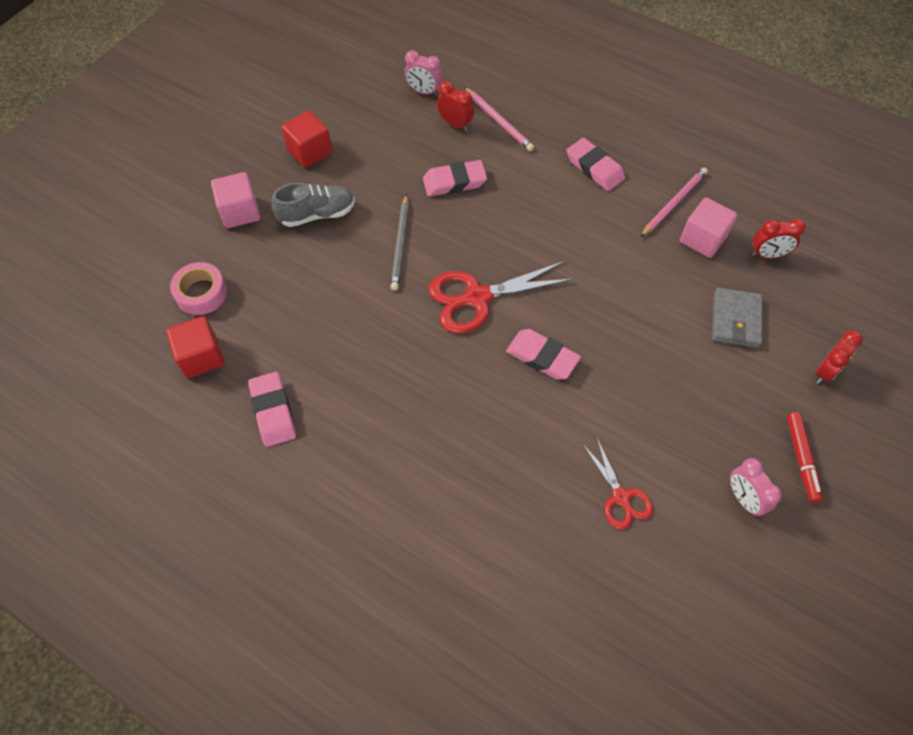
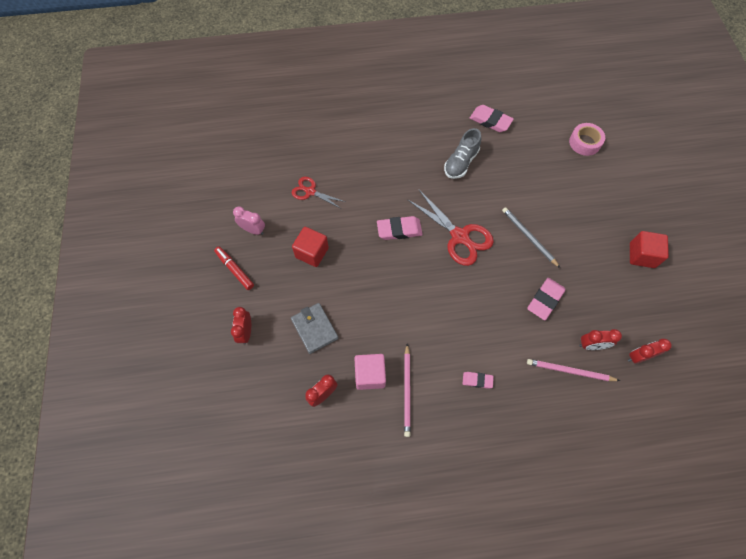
camera: 140 degrees right, 5 degrees up
red cube [166,316,225,378] -> red cube moved to [292,227,329,267]
pink cube [211,172,261,228] -> none
grey shoe [271,183,355,227] -> grey shoe moved to [444,128,481,179]
pink clock [404,50,443,96] -> red clock [628,339,672,364]
red scissors [428,261,574,333] -> red scissors turned 105 degrees clockwise [407,190,494,266]
pink eraser [566,138,625,191] -> pink eraser [463,372,494,389], size x0.59

